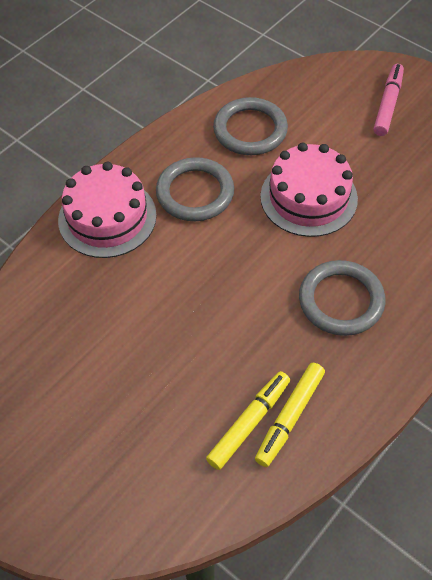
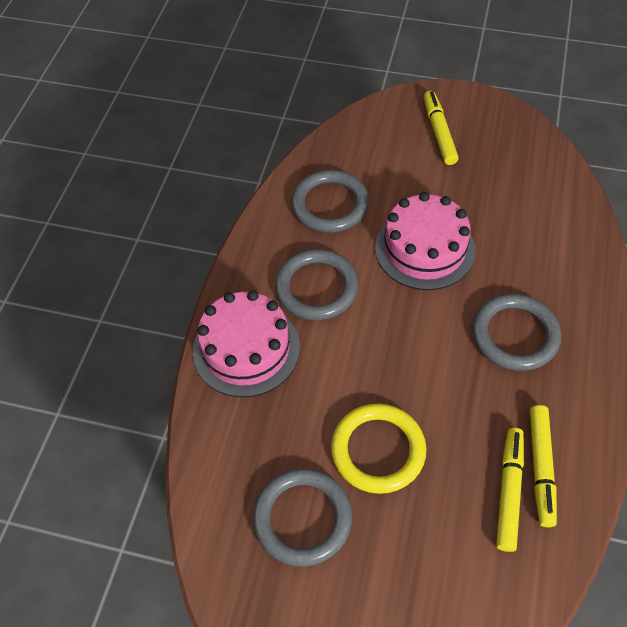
camera: 25 degrees left, 0 degrees up
pink marker [373,64,404,136] -> yellow marker [424,91,458,165]
none -> grey ring [253,468,352,567]
none -> yellow ring [331,404,426,494]

